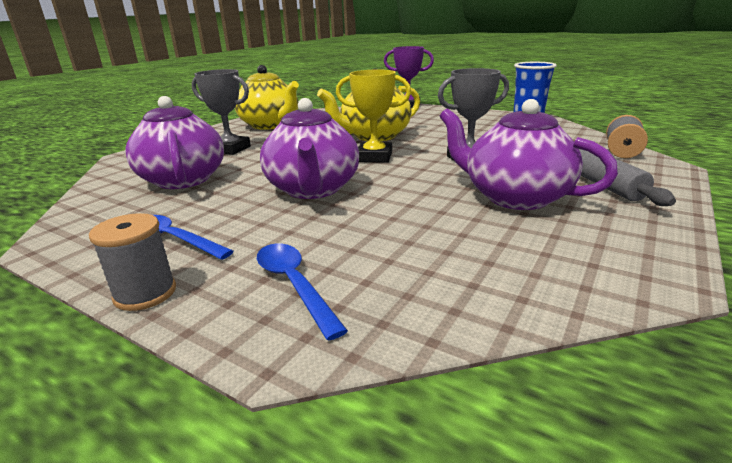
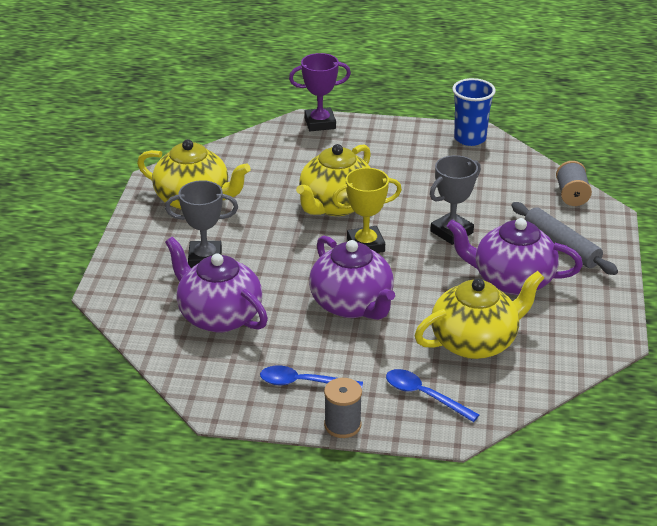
camera: 25 degrees left, 10 degrees up
none -> yellow teapot [415,271,544,359]

